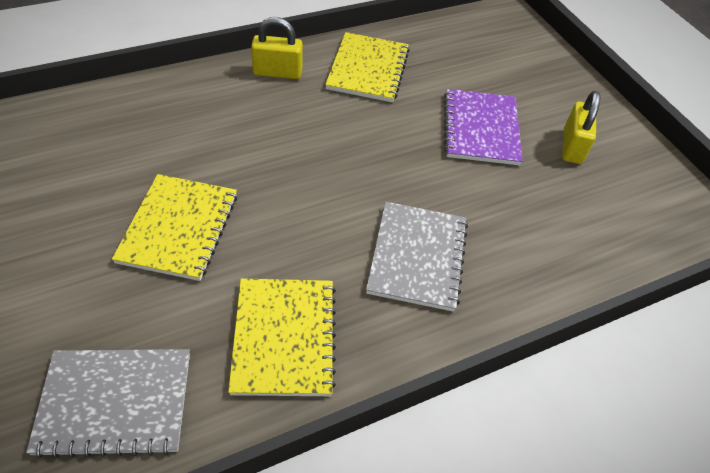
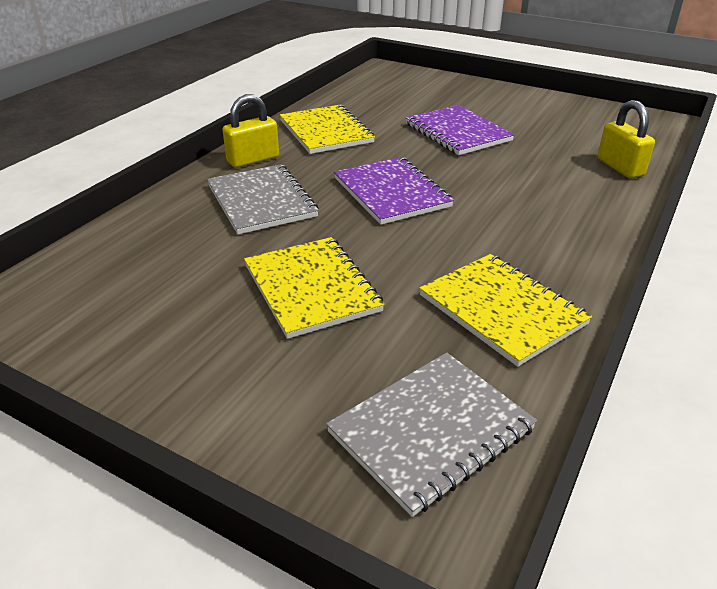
camera: 30 degrees left, 15 degrees down
grey notebook [366,202,468,312] -> grey notebook moved to [207,164,319,234]
yellow padlock [562,91,600,164] -> yellow padlock moved to [598,100,655,179]
none -> purple notebook [334,157,454,225]

